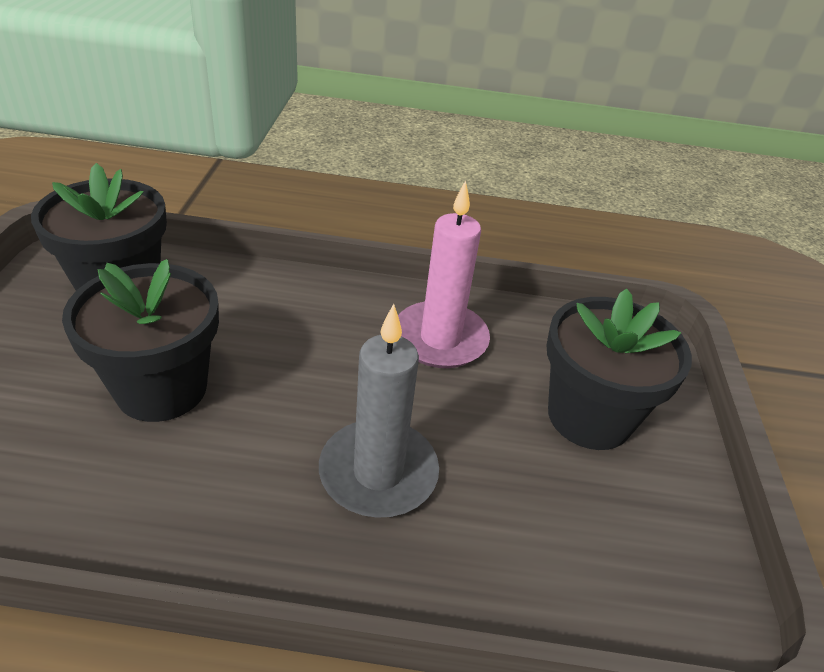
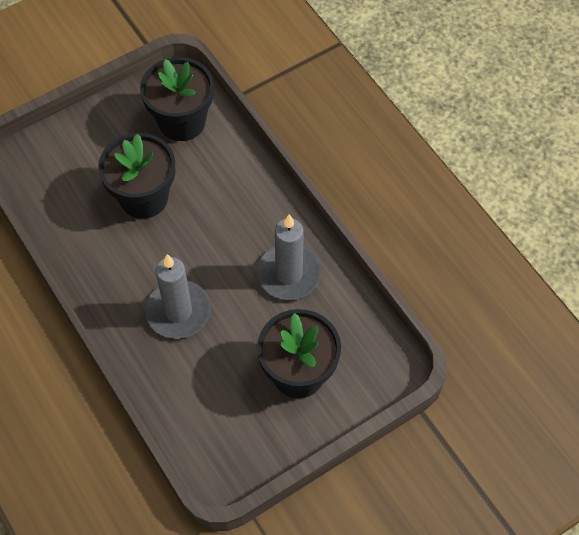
camera: 55 degrees right, 20 degrees up
pink candle [398,180,490,368] -> grey candle [257,214,321,300]

